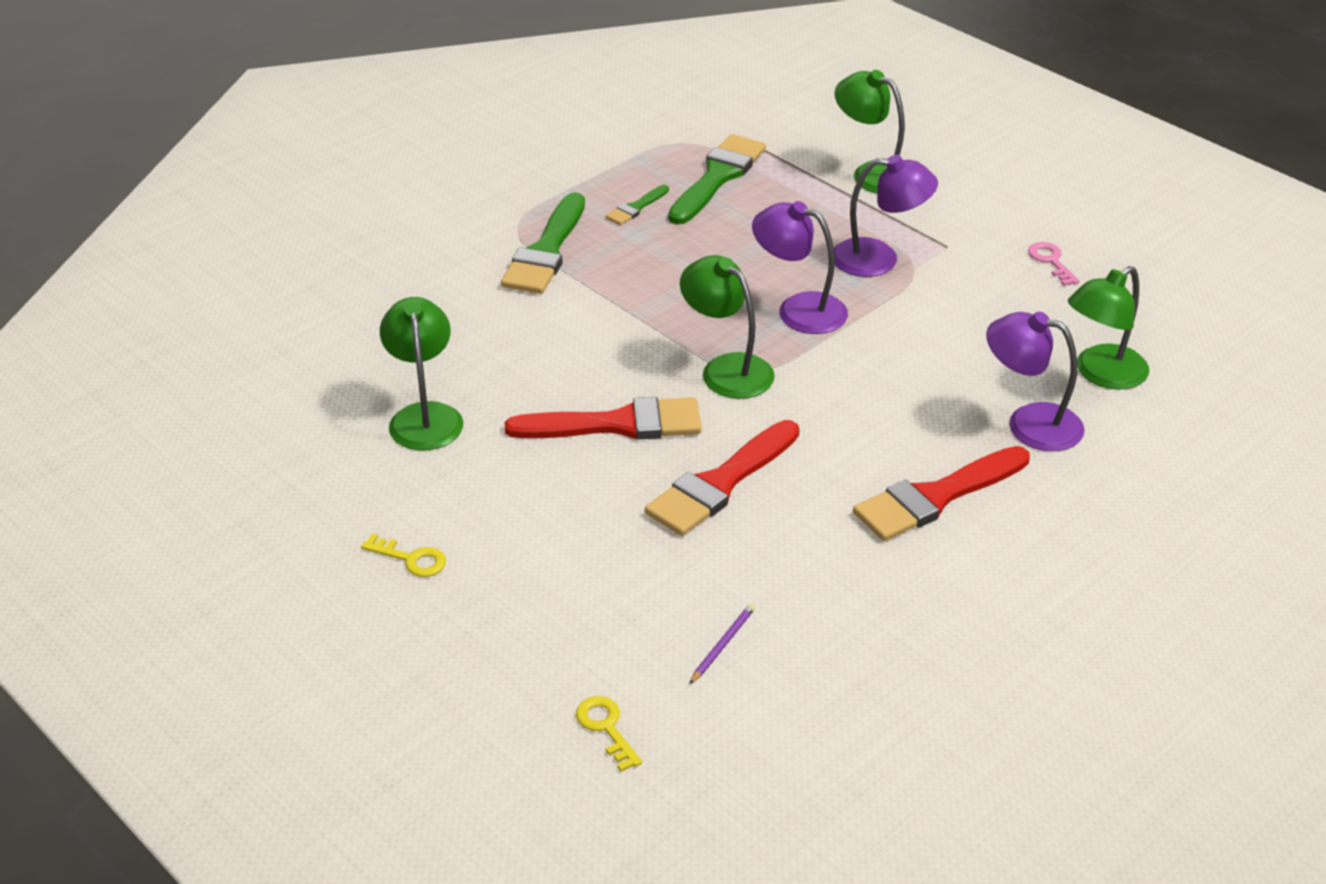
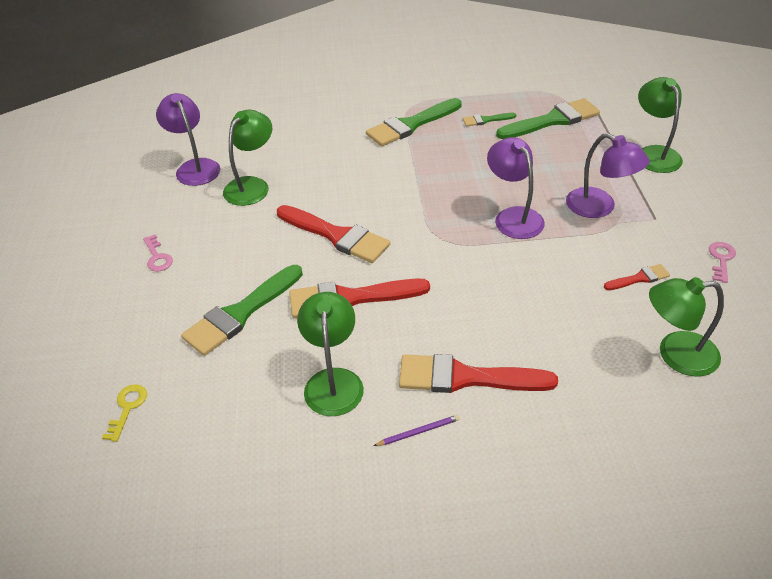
camera: 40 degrees right, 5 degrees up
yellow key [361,533,446,577] -> pink key [143,234,173,272]
green lamp [680,255,775,399] -> green lamp moved to [297,292,364,416]
purple pencil [689,604,755,684] -> purple pencil moved to [374,415,460,446]
purple lamp [986,311,1085,451] -> purple lamp moved to [156,93,220,186]
none -> green brush [181,265,303,356]
none -> red brush [604,264,670,290]

